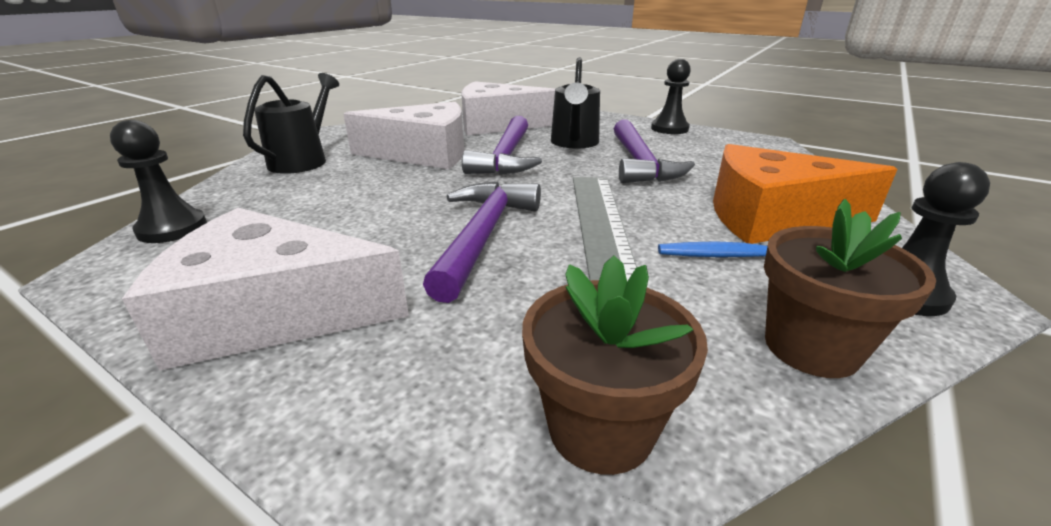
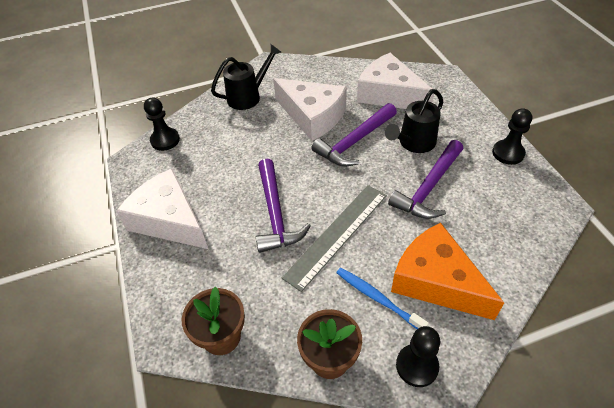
camera: 40 degrees right, 20 degrees up
purple hammer [423,182,541,303] -> purple hammer turned 120 degrees clockwise [256,158,311,253]

